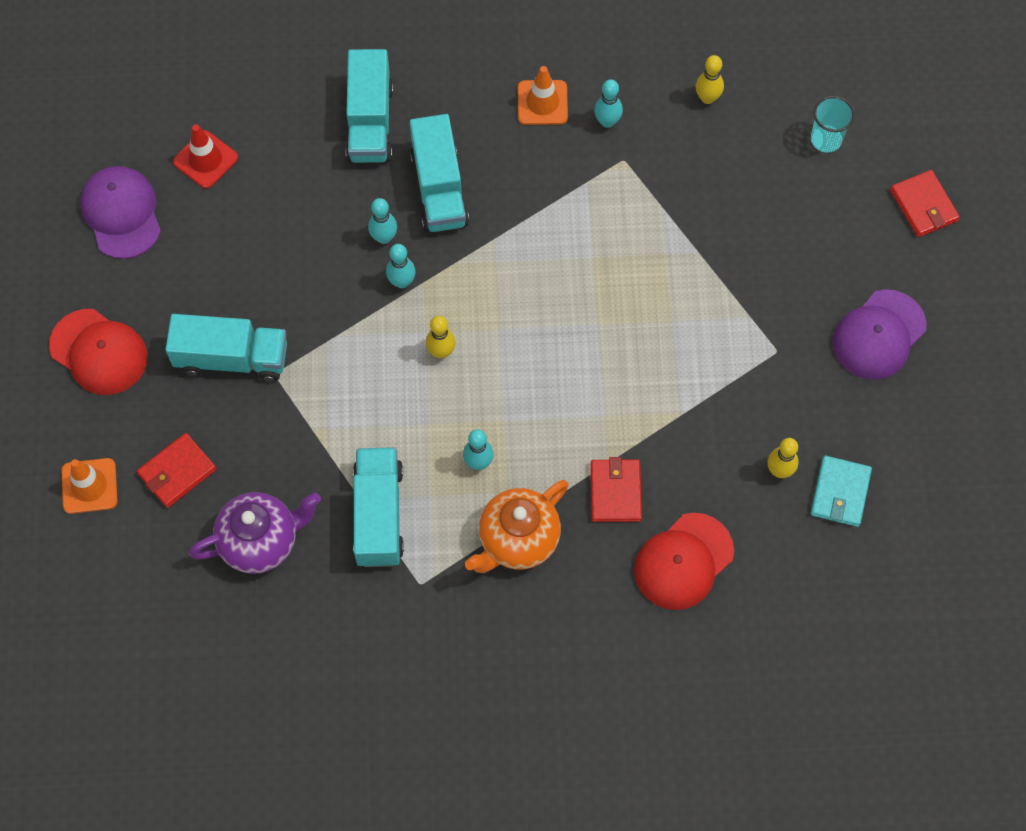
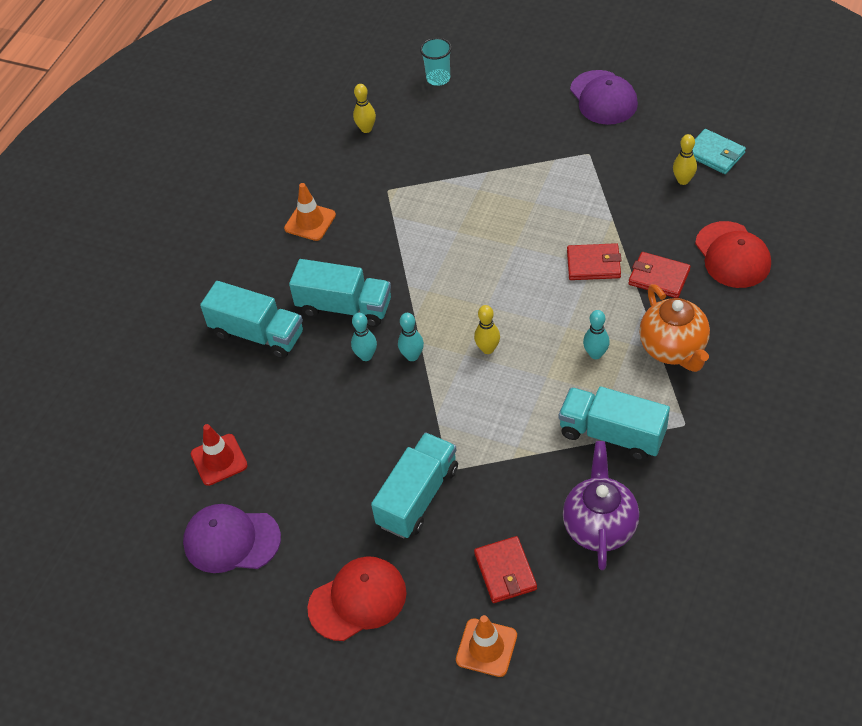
camera: 60 degrees left, 15 degrees down
turquoise bowling pin [594,79,623,128] -> none
red wallet [890,170,960,237] -> red wallet moved to [567,243,622,280]

